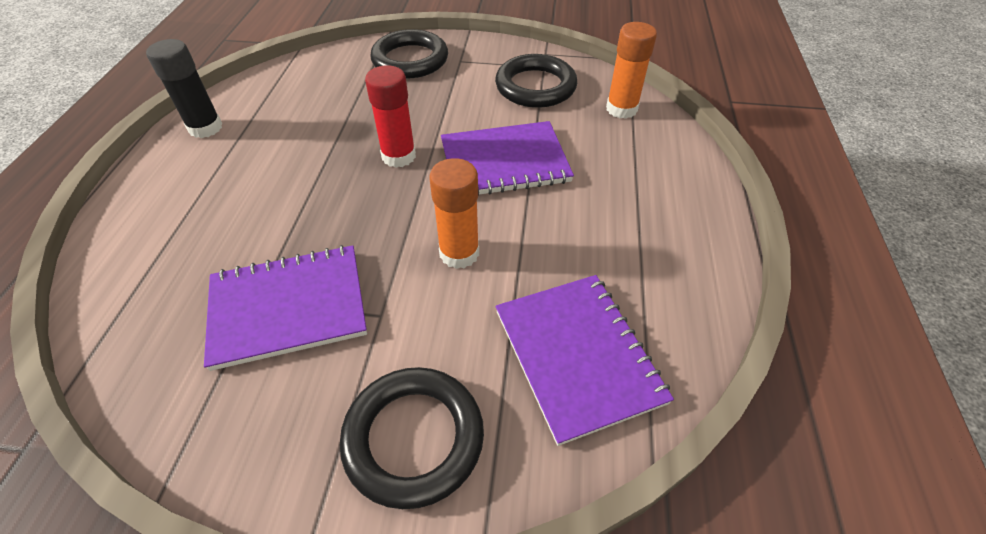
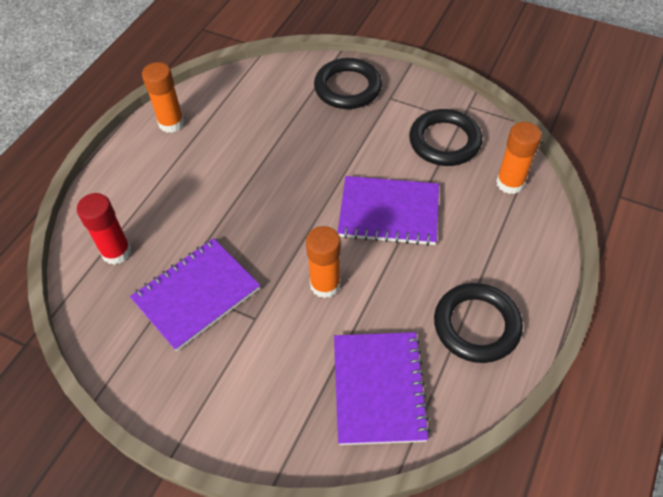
camera: 20 degrees right, 5 degrees up
black glue stick [146,39,222,138] -> orange glue stick [142,62,184,133]
purple notebook [204,245,367,371] -> purple notebook turned 45 degrees counterclockwise [130,238,260,351]
black ring [340,367,484,509] -> black ring moved to [434,283,523,363]
red glue stick [365,65,416,168] -> red glue stick moved to [77,193,131,265]

